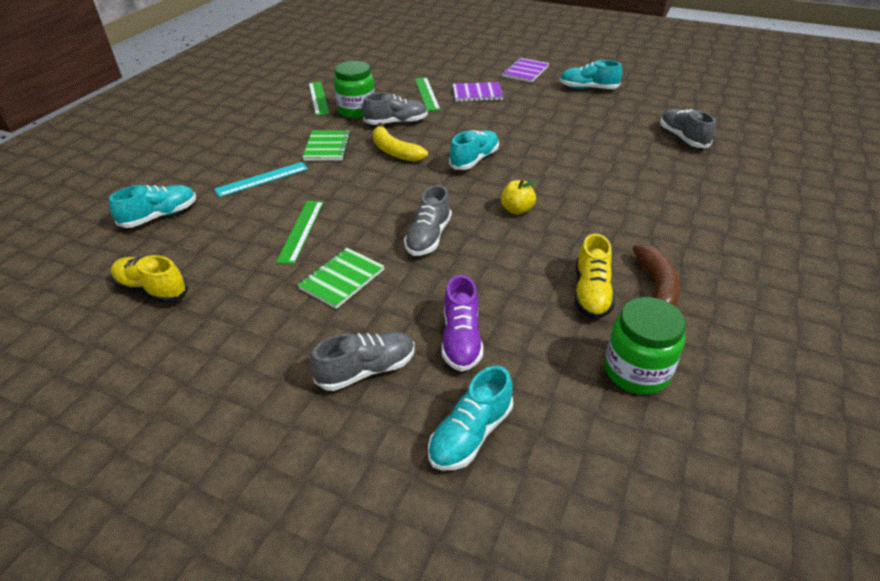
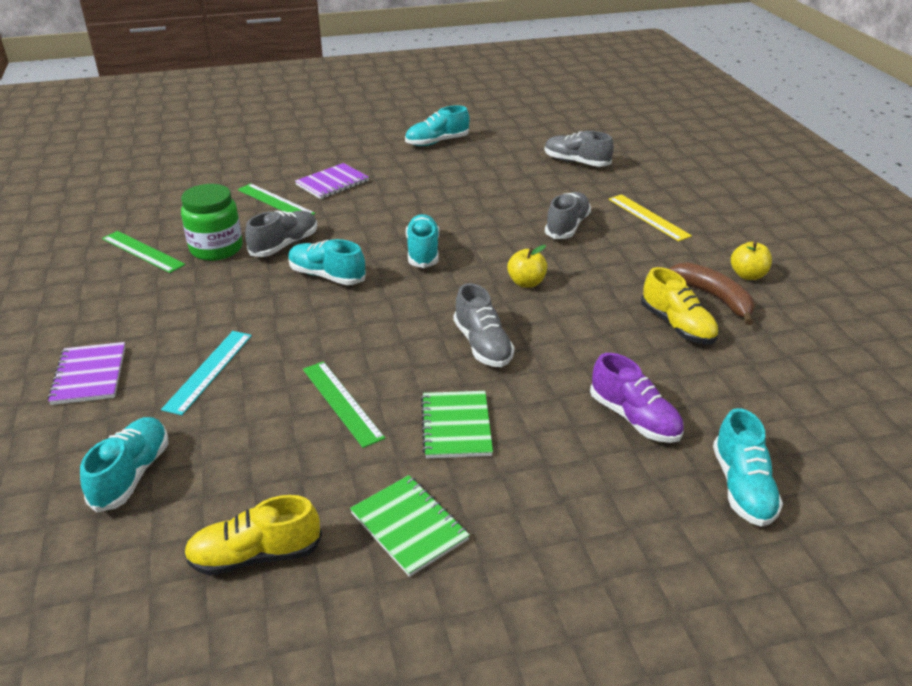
camera: 40 degrees left, 5 degrees down
green notebook [302,130,351,161] -> green notebook moved to [350,475,470,577]
grey shoe [310,332,415,391] -> grey shoe moved to [545,192,591,239]
yellow banana [372,123,428,162] -> turquoise shoe [288,239,366,285]
purple notebook [502,58,549,82] -> purple notebook moved to [48,342,125,405]
green jar [605,297,686,394] -> none
none -> yellow ruler [609,194,692,241]
none -> yellow apple [731,242,772,280]

